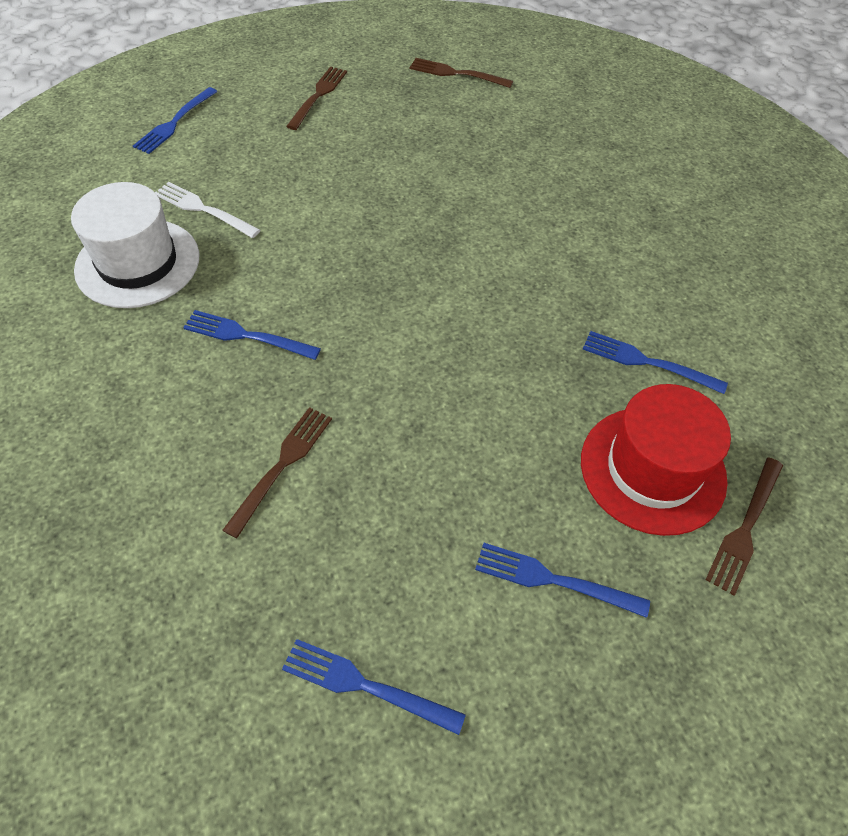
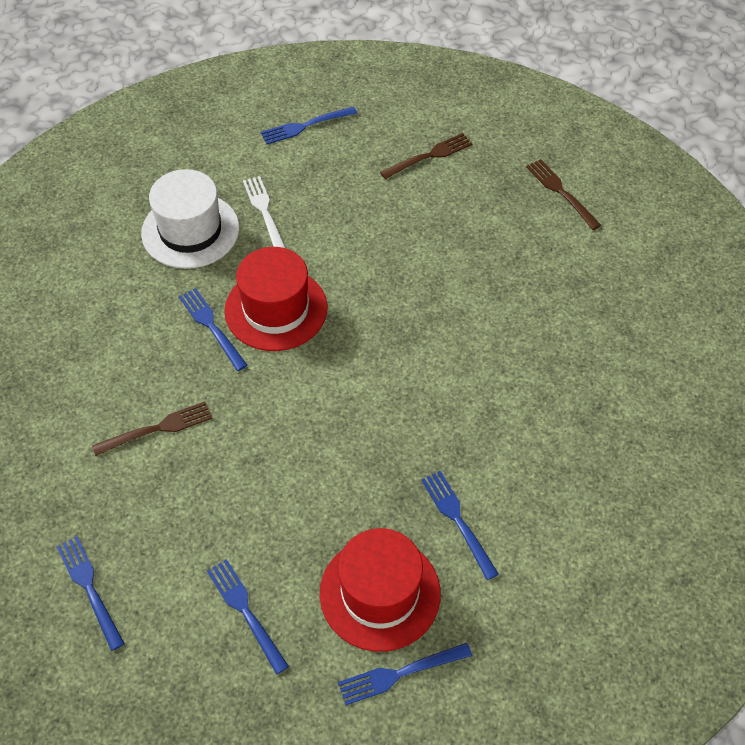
camera: 40 degrees right, 0 degrees up
brown fork [706,457,783,595] -> blue fork [338,643,472,705]
none -> red hat [225,247,327,351]

